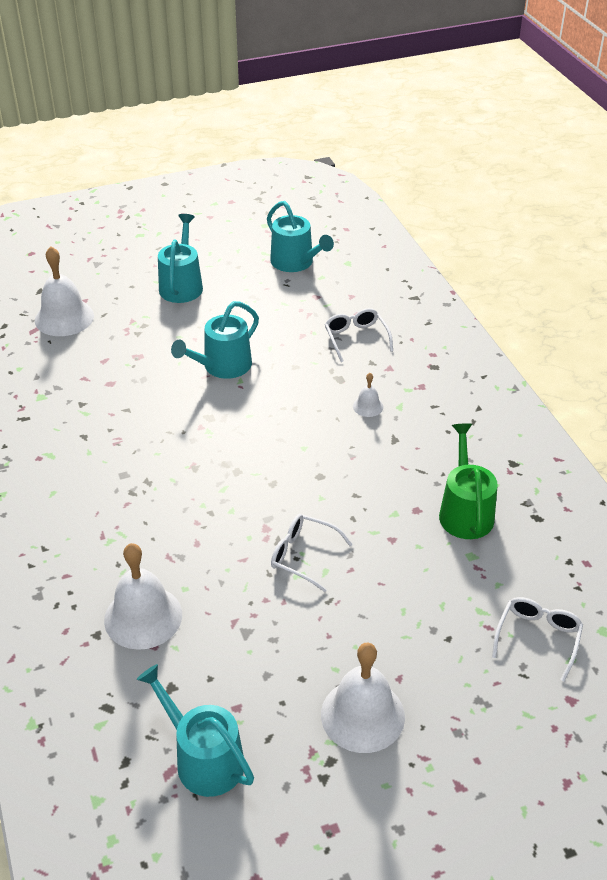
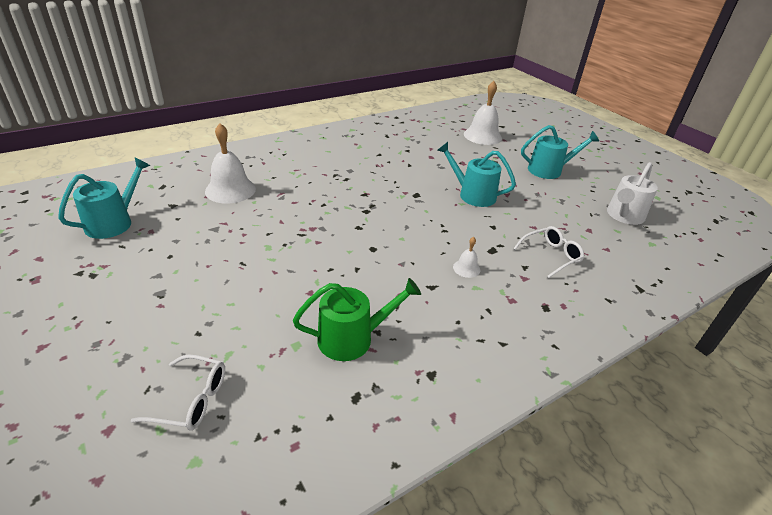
camera: 75 degrees right, 5 degrees down
turquoise watering can [267,201,334,272] -> white watering can [607,162,658,225]
white glasses [271,514,353,592] -> none
white bell [321,643,405,753] -> none

